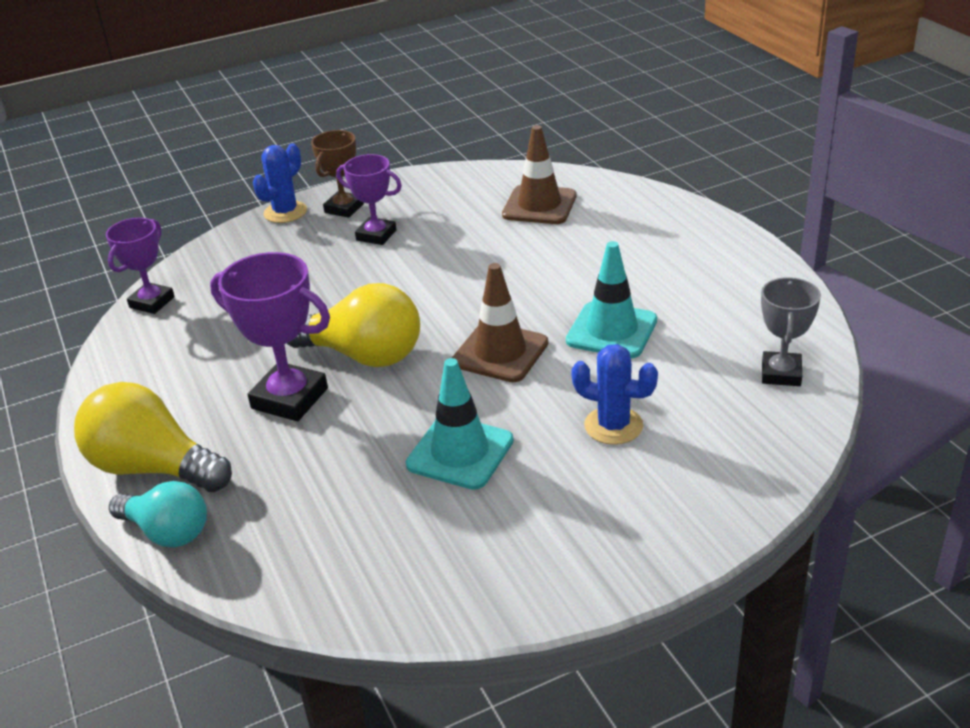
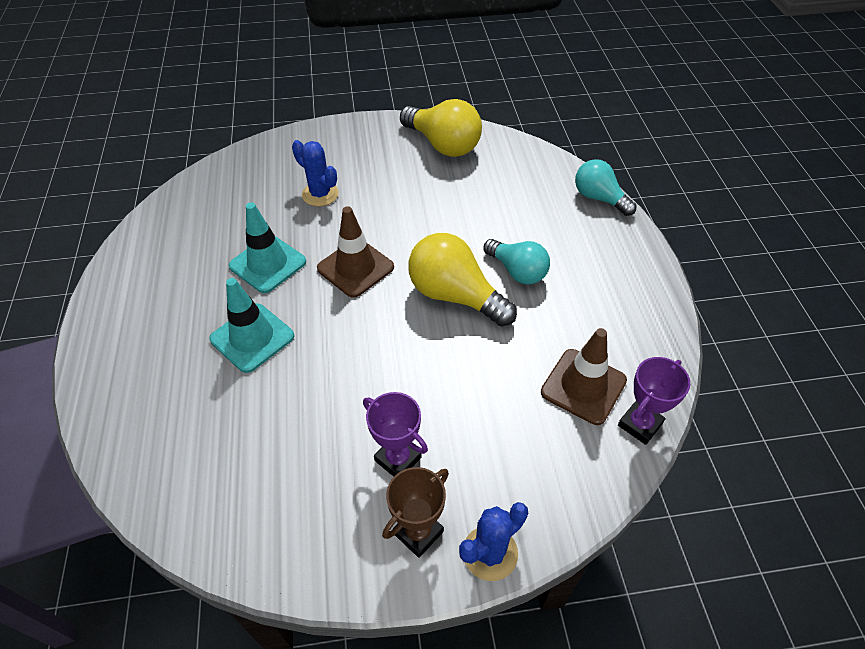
camera: 165 degrees left, 15 degrees up
yellow light bulb [74,382,232,492] -> yellow light bulb moved to [400,99,482,157]
purple trophy [210,252,330,421] -> turquoise light bulb [484,239,550,284]
turquoise traffic cone [406,358,514,490] -> turquoise traffic cone moved to [209,278,294,373]
brown traffic cone [502,125,576,224] -> brown traffic cone moved to [541,328,627,425]
grey trophy [761,277,821,386] -> none

